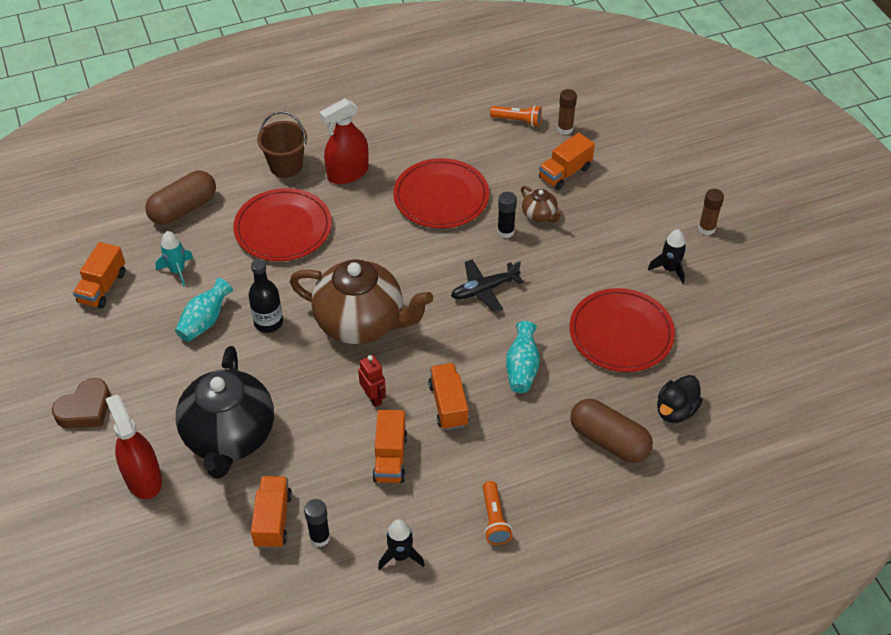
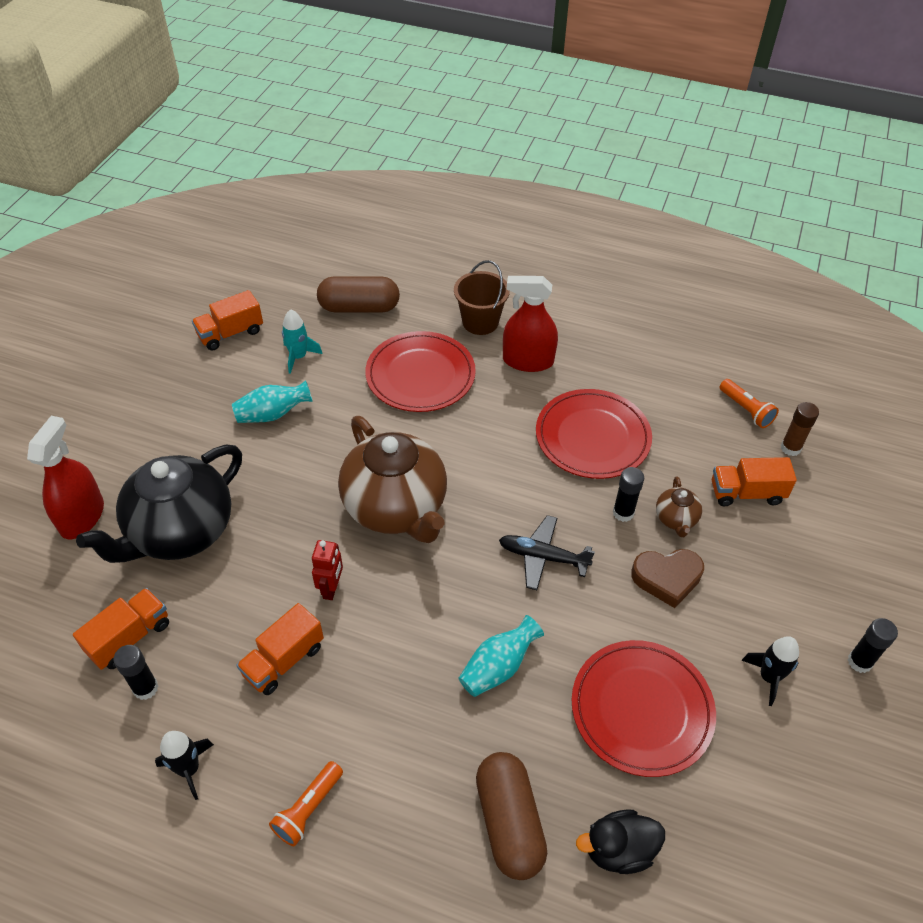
camera: 40 degrees right, 0 degrees up
brown heart [52,378,110,428] -> brown heart moved to [631,549,704,608]
black bottle [248,259,283,333] -> none
orange truck [428,363,469,430] -> none
brown glue stick [698,189,724,235] -> black glue stick [848,618,898,673]

